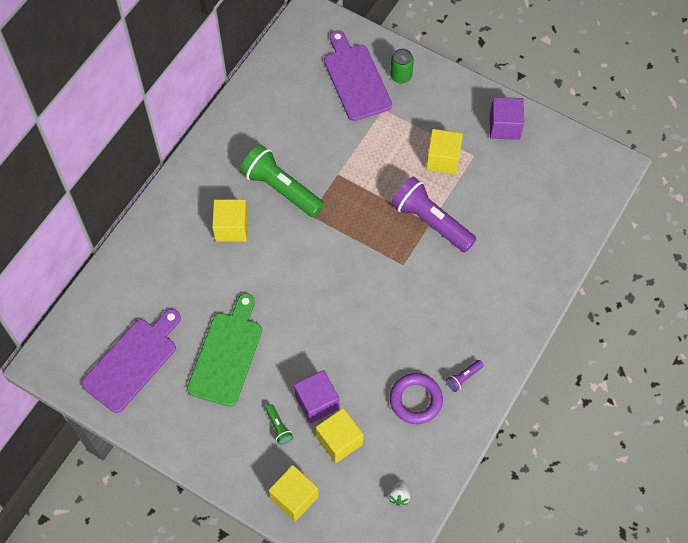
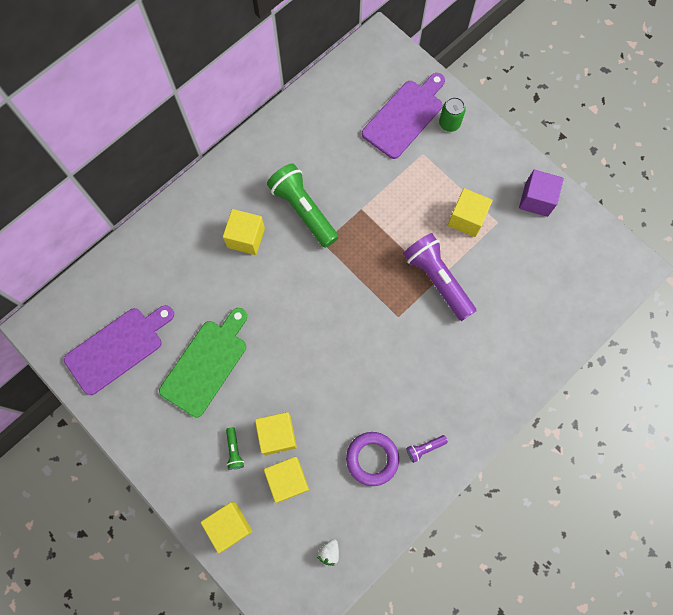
camera: 15 degrees right, 10 degrees up
purple cube [294,370,339,423] -> yellow cube [255,412,297,455]
purple cutting board [324,30,392,121] -> purple cutting board turned 45 degrees clockwise [362,73,445,159]

